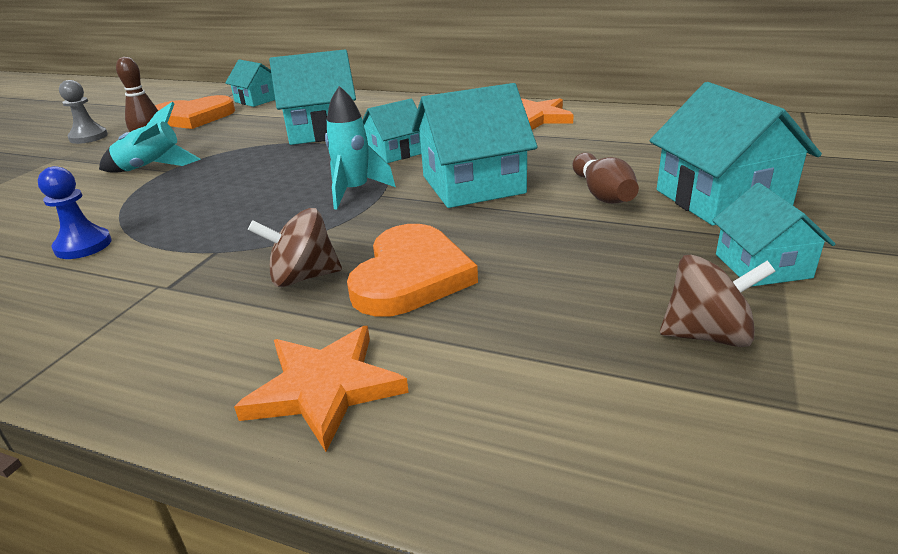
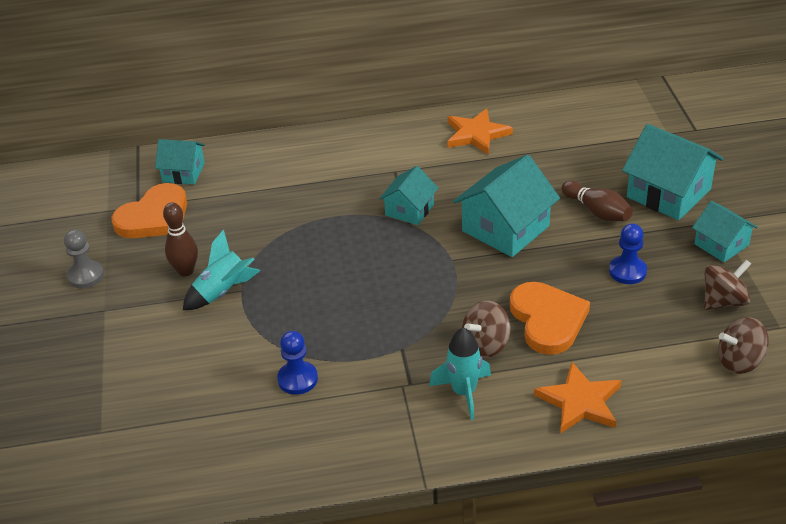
camera: 30 degrees left, 10 degrees up
turquoise house [269,49,356,145] -> none
turquoise rocket [325,86,396,210] -> turquoise rocket moved to [429,328,491,420]
none -> blue pawn [609,223,647,284]
none -> brown spinning top [718,317,769,374]

